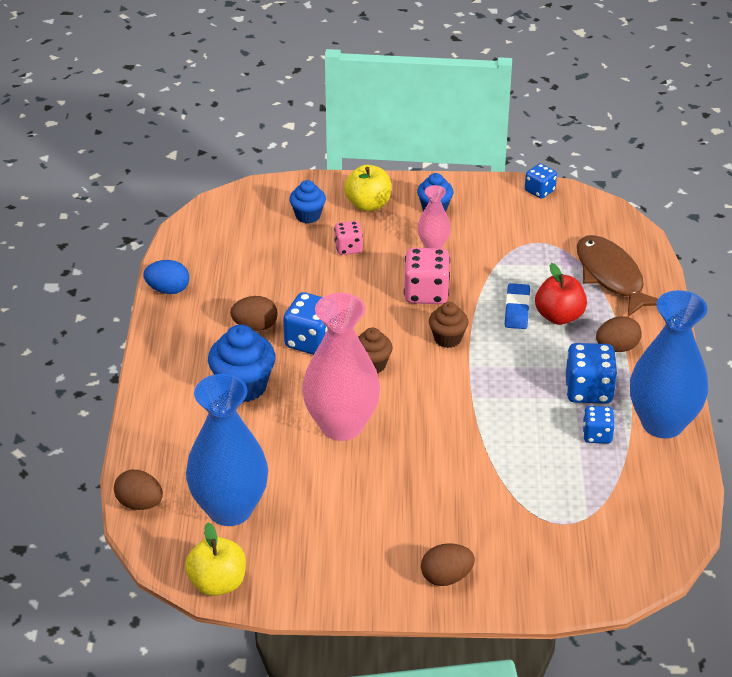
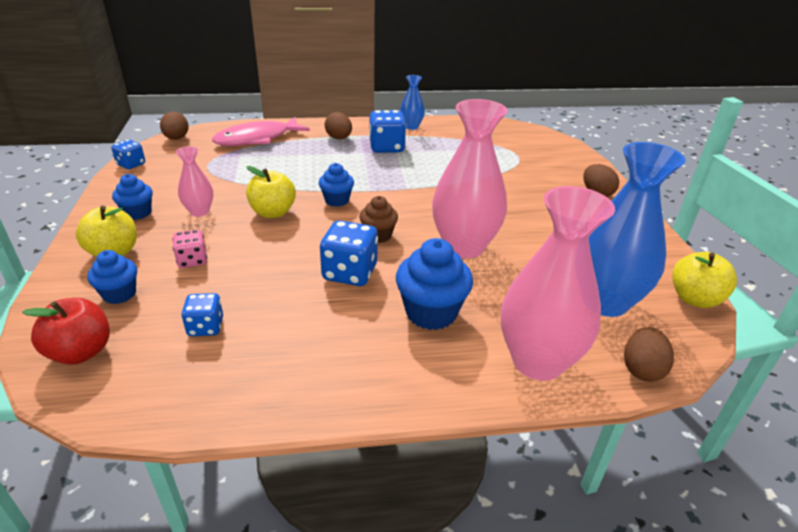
camera: 100 degrees left, 5 degrees down
blue egg [144,260,189,294] -> none
brown egg [230,296,278,331] -> brown egg moved to [160,112,189,140]
pink dice [404,248,450,304] -> yellow apple [246,166,296,218]
brown cupcake [429,302,469,348] -> blue cupcake [319,163,354,207]
blue eraser [505,283,530,329] -> none
red apple [535,263,587,325] -> red apple moved to [22,298,110,365]
brown fish [577,235,658,317] -> pink fish [212,117,310,146]
blue dice [583,406,615,444] -> blue dice moved to [181,293,223,336]
blue vase [630,290,708,438] -> blue vase [400,75,425,130], size x0.49
none -> pink vase [501,186,615,381]

